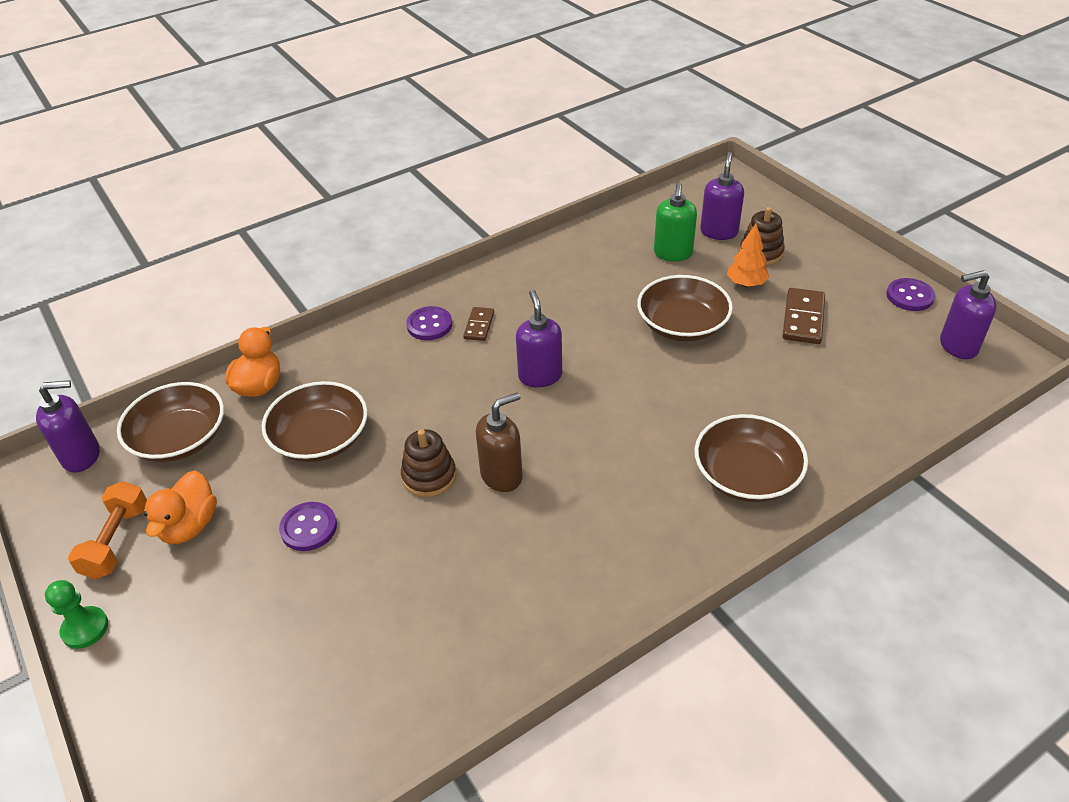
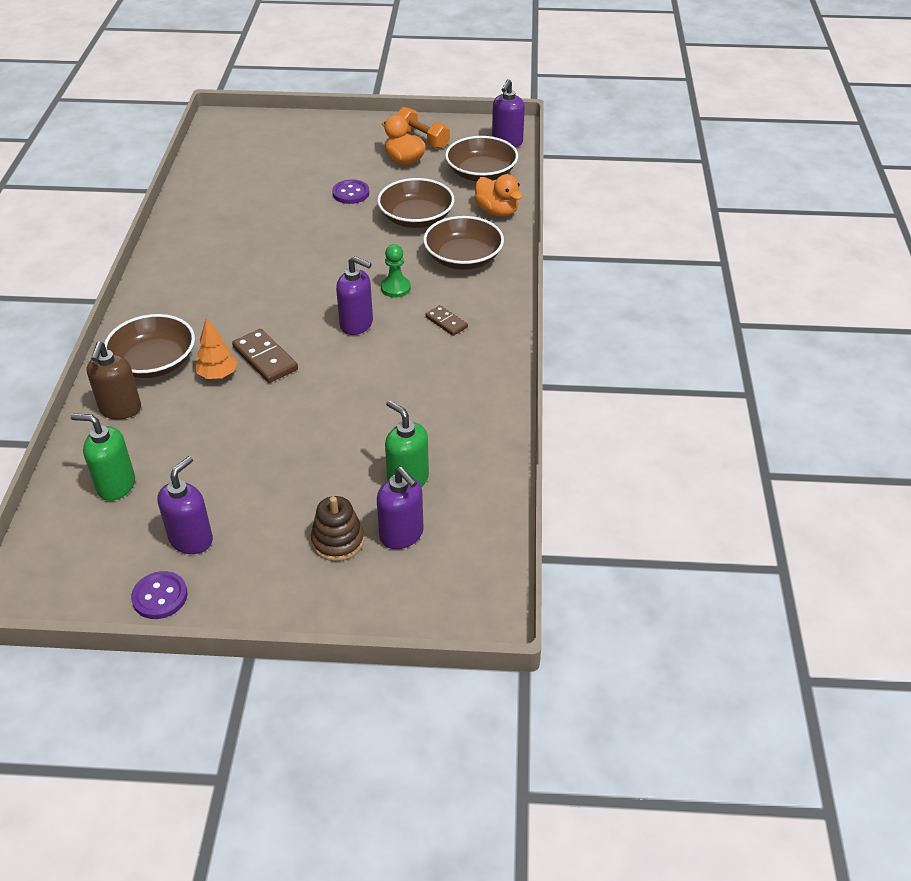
camera: 125 degrees right, 0 degrees up
green pawn [45,580,108,649] -> green pawn moved to [381,244,411,298]
brown stacking toy [401,429,456,497] -> none
purple button [406,306,452,340] -> none
brown soap dispenser [476,392,523,492] -> brown soap dispenser moved to [87,341,141,419]
brown bowl [637,275,733,341] -> brown bowl moved to [423,216,504,270]
orange tree [727,223,769,287] -> orange tree moved to [195,318,237,379]
brown domino [783,288,825,344] -> brown domino moved to [232,329,298,383]
purple soap dispenser [940,270,997,359] -> purple soap dispenser moved to [157,456,213,554]
none -> green soap dispenser [71,413,135,501]

